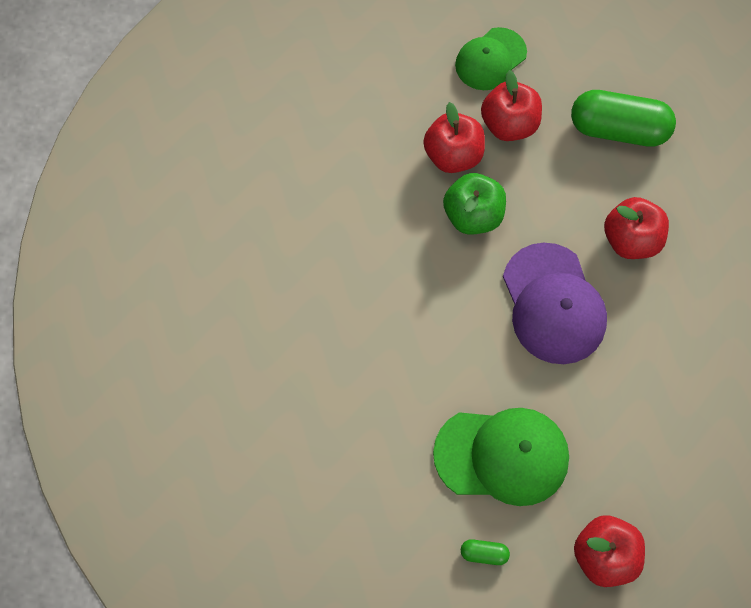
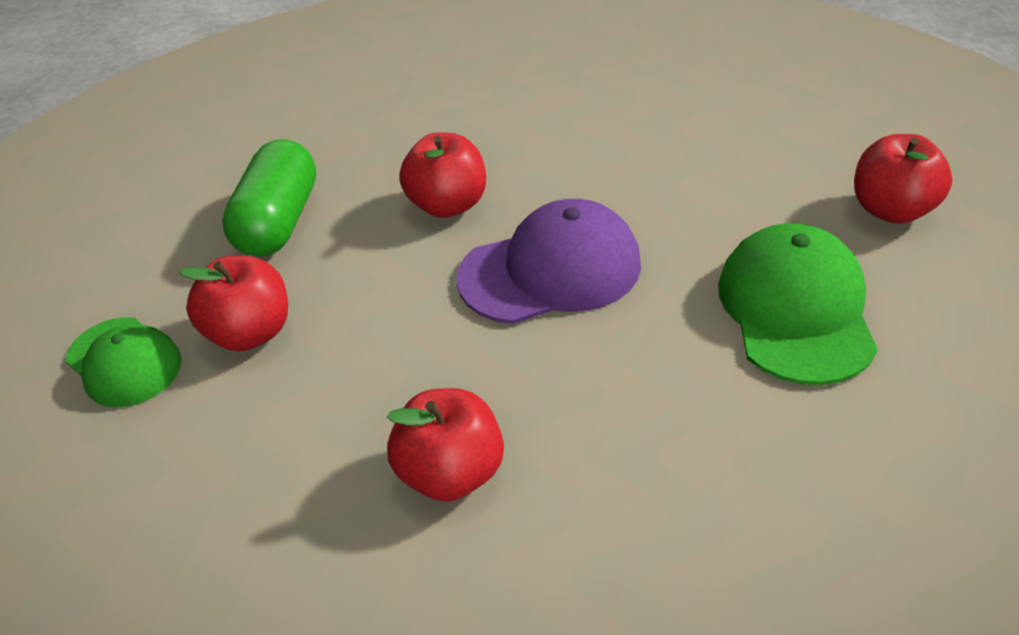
camera: 90 degrees left, 25 degrees down
red apple [423,102,485,173] -> red apple moved to [387,388,504,502]
green apple [443,173,506,235] -> none
green capsule [461,539,510,565] -> none

